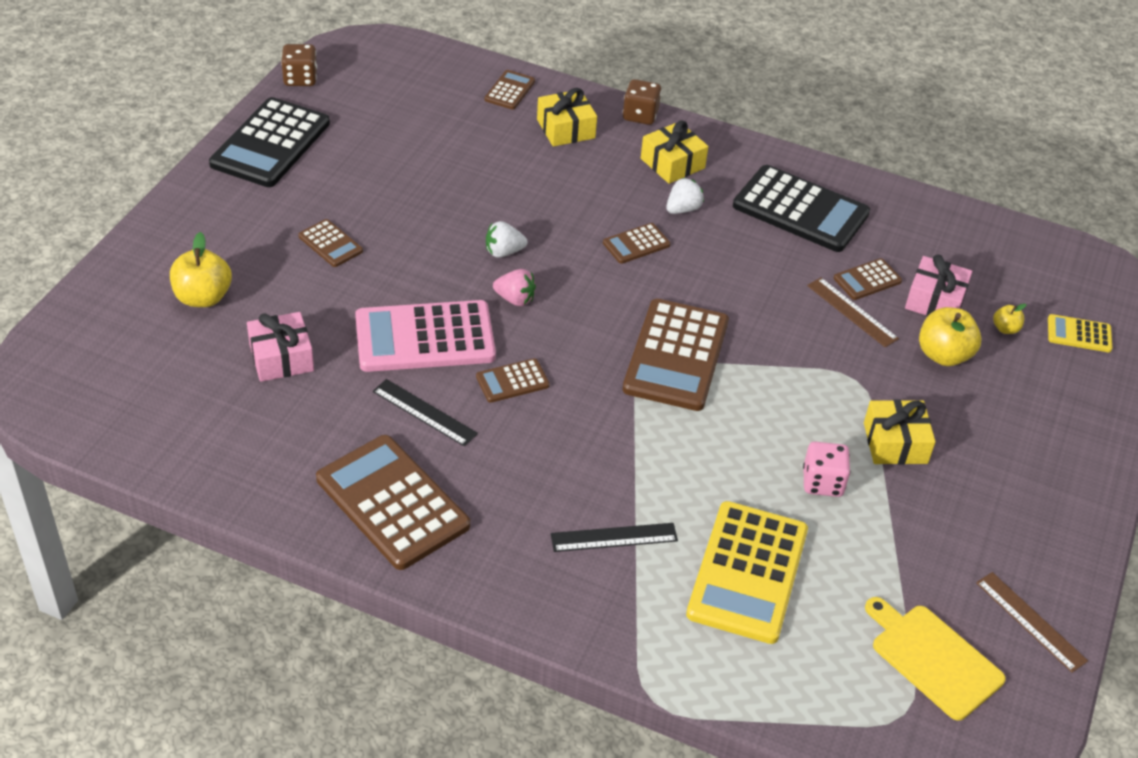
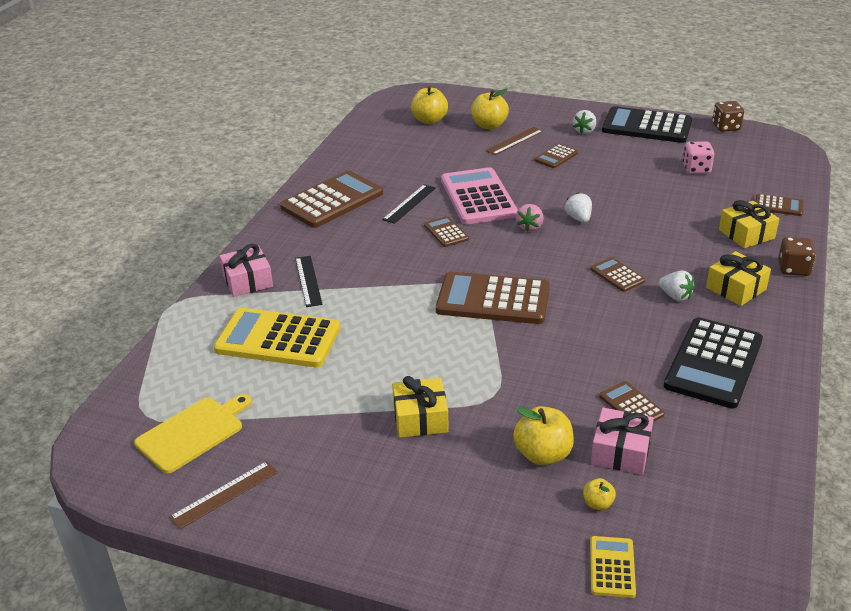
camera: 90 degrees right, 10 degrees down
pink gift [247,312,314,382] -> pink gift moved to [220,244,273,297]
pink dice [803,442,850,497] -> pink dice moved to [683,141,714,174]
brown ruler [807,277,899,347] -> brown ruler moved to [486,127,543,155]
none -> yellow apple [411,86,448,124]
none -> white strawberry [573,110,596,134]

